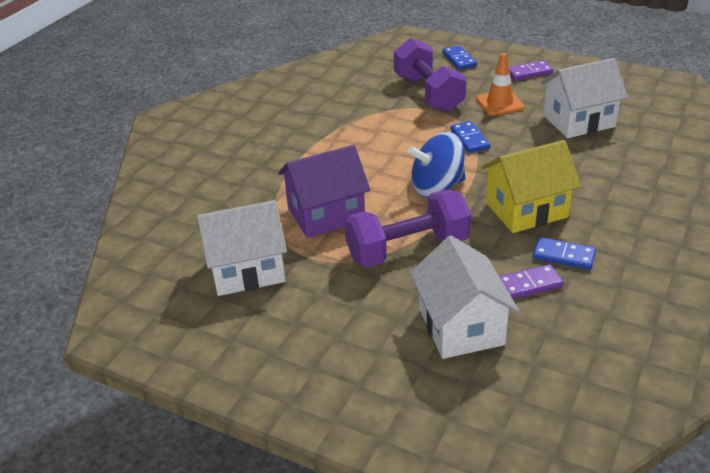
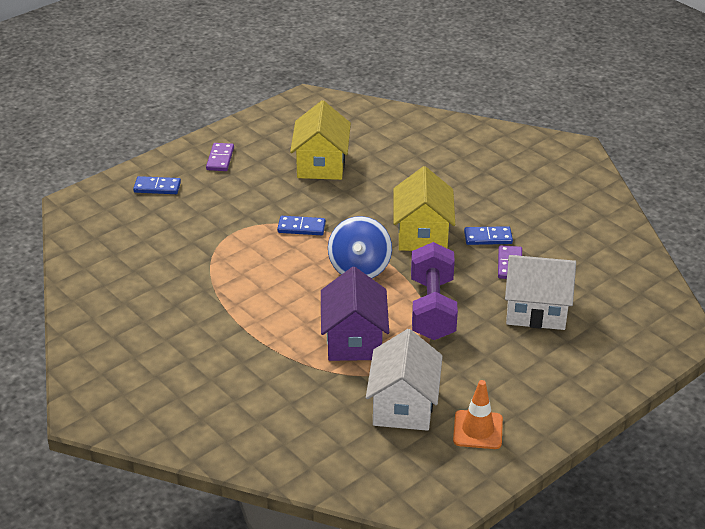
camera: 70 degrees left, 0 degrees up
purple dumbbell [394,38,467,112] -> none
orange traffic cone [476,53,525,116] -> orange traffic cone moved to [453,380,503,449]
blue domino [533,237,596,270] -> blue domino turned 45 degrees clockwise [464,226,513,245]
white house [540,58,628,138] -> yellow house [290,100,351,180]

